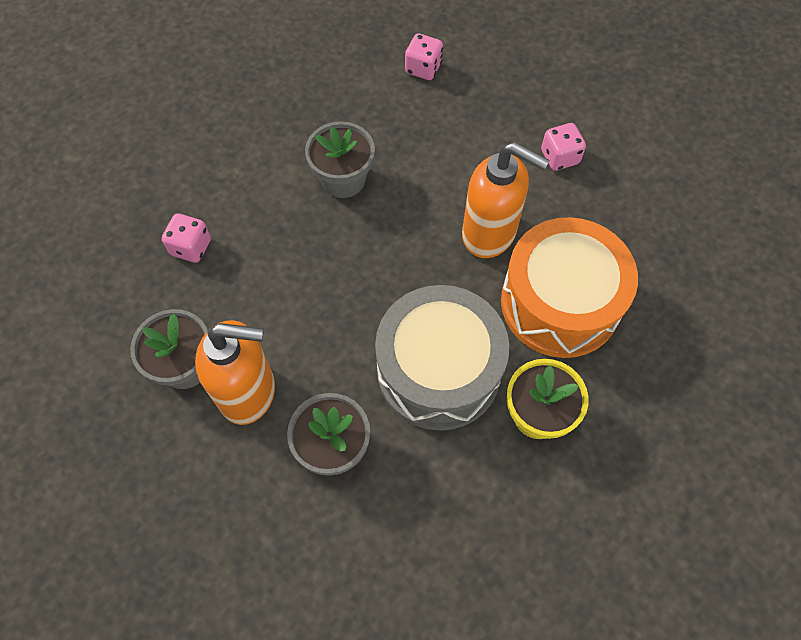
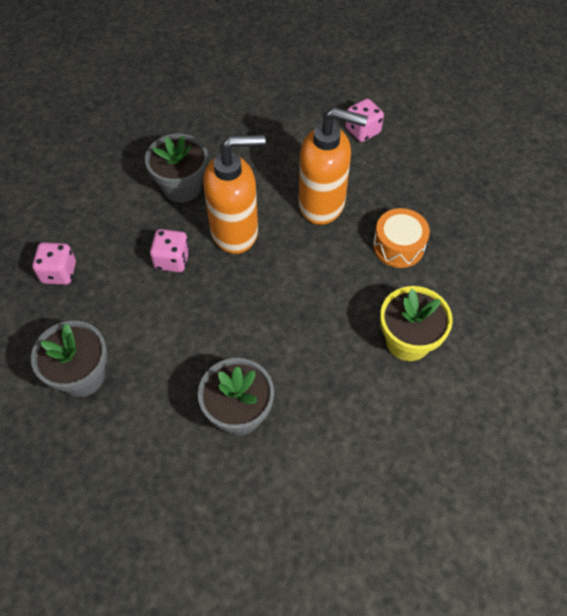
camera: 15 degrees left, 5 degrees down
orange soap dispenser [195,320,275,425] -> orange soap dispenser moved to [203,135,266,254]
grey drum [375,285,509,431] -> none
pink dice [405,33,443,80] -> pink dice moved to [150,229,190,272]
orange drum [501,217,638,358] -> orange drum [373,208,430,268], size x0.49

